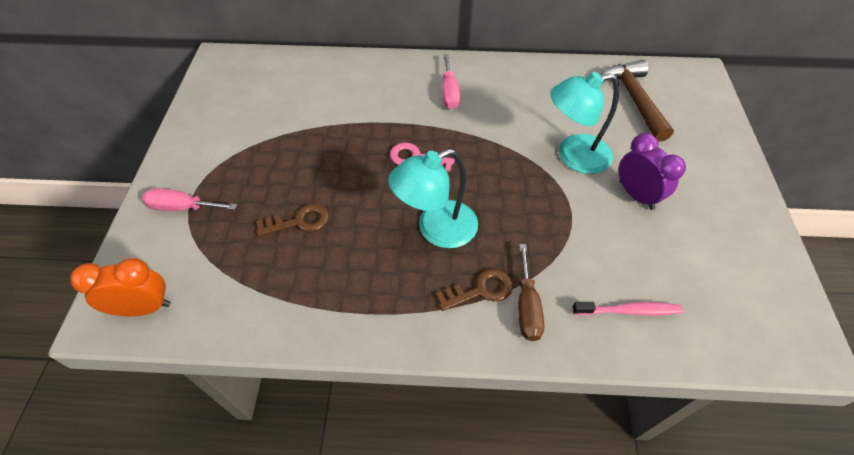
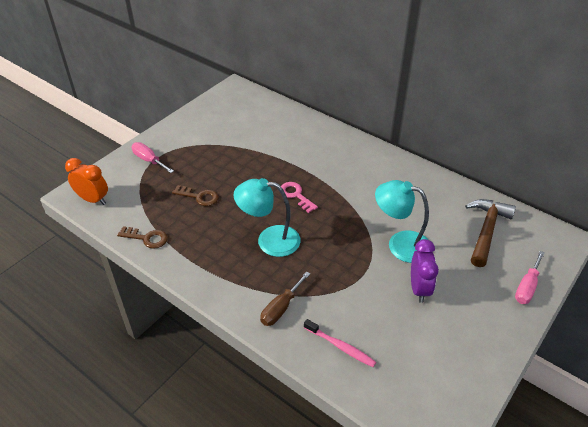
camera: 35 degrees right, 10 degrees down
brown key [436,269,513,311] -> brown key moved to [117,226,168,249]
pink screwdriver [442,54,460,109] -> pink screwdriver moved to [515,251,545,304]

